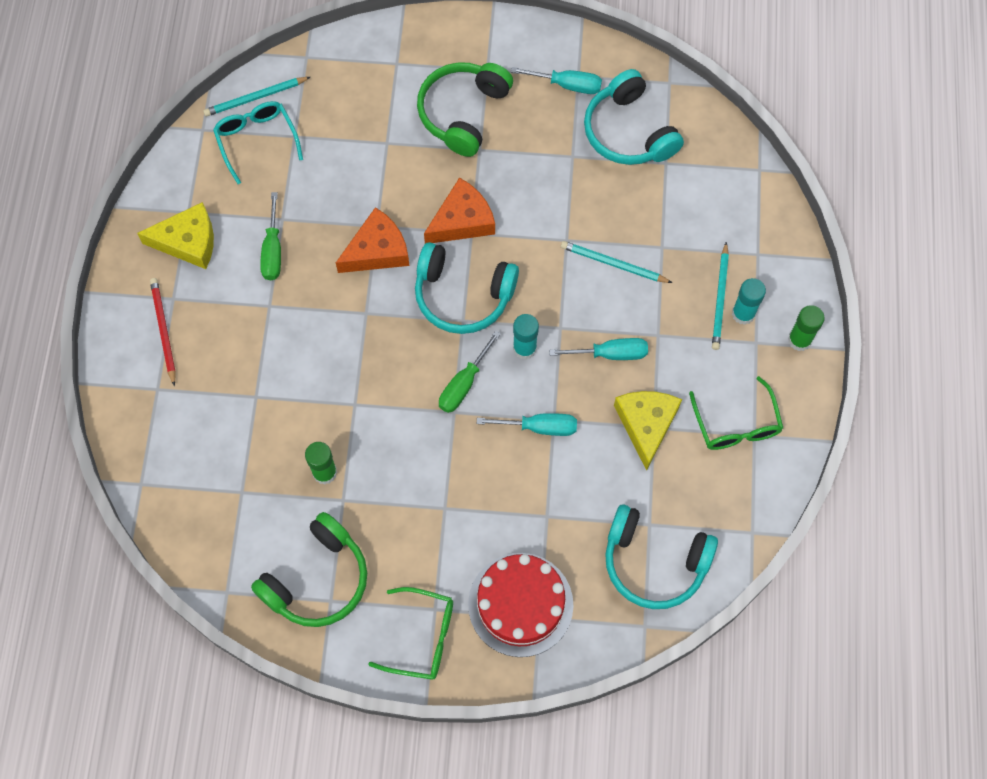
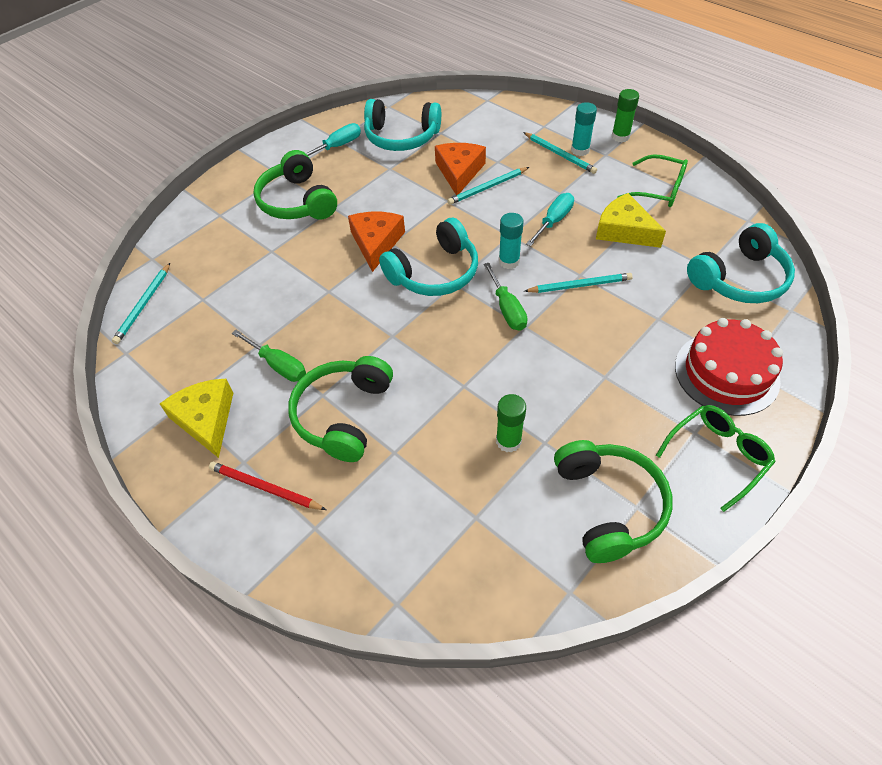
camera: 50 degrees left, 15 degrees down
yellow cheese [137,202,214,269] -> yellow cheese turned 60 degrees counterclockwise [160,379,233,458]
turquoise glasses [213,101,303,184] -> none
orange cheese [336,207,410,273] -> orange cheese moved to [435,143,486,195]
turquoise screwdriver [477,413,577,436] -> turquoise pencil [524,273,633,293]
none -> green headphones [288,356,393,462]

